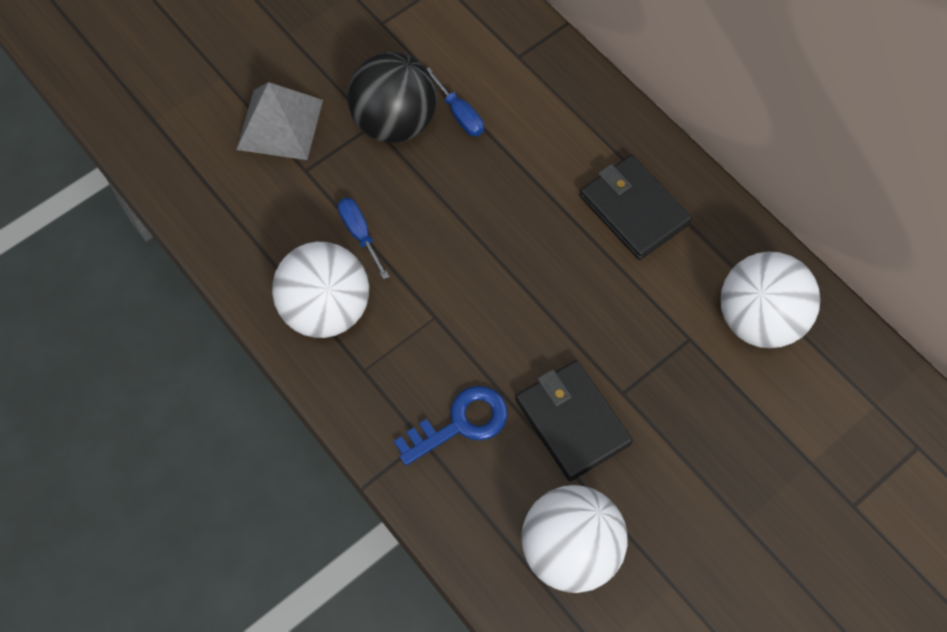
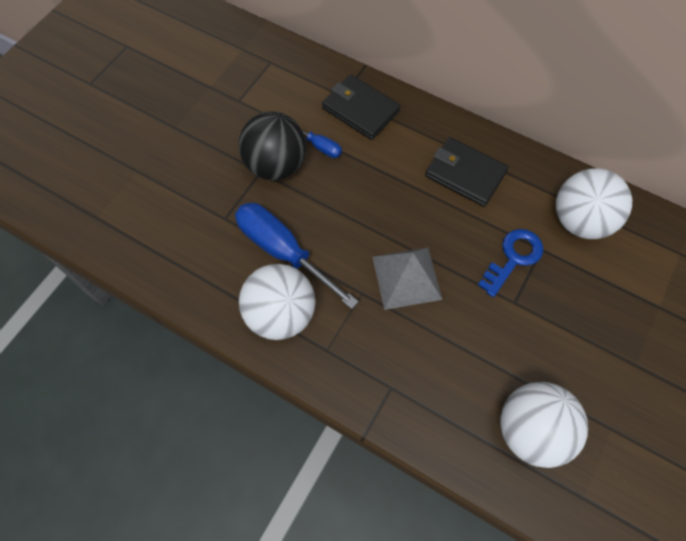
camera: 20 degrees left, 0 degrees up
grey pyramid [236,82,323,160] -> grey pyramid moved to [372,247,442,310]
blue screwdriver [338,198,389,280] -> blue screwdriver [235,203,359,309], size x2.05
blue key [394,386,508,466] -> blue key moved to [478,229,543,297]
black wallet [515,360,633,481] -> black wallet moved to [322,74,400,140]

